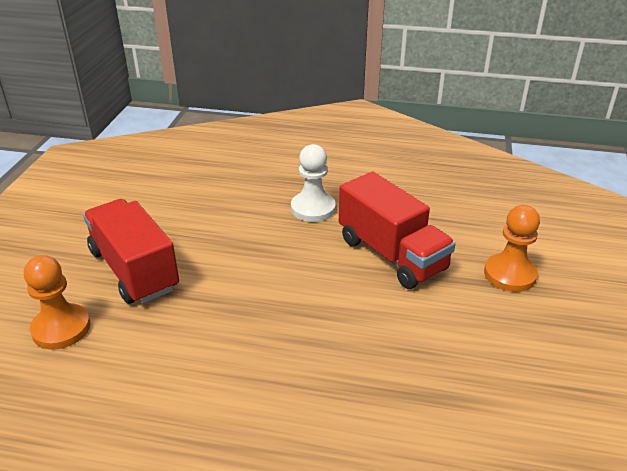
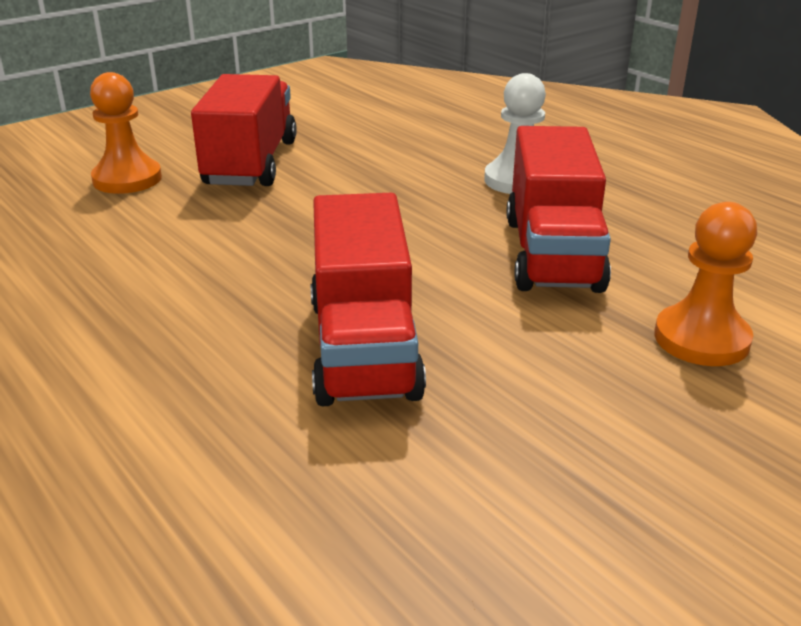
camera: 40 degrees right, 5 degrees down
none -> red truck [311,193,426,407]

